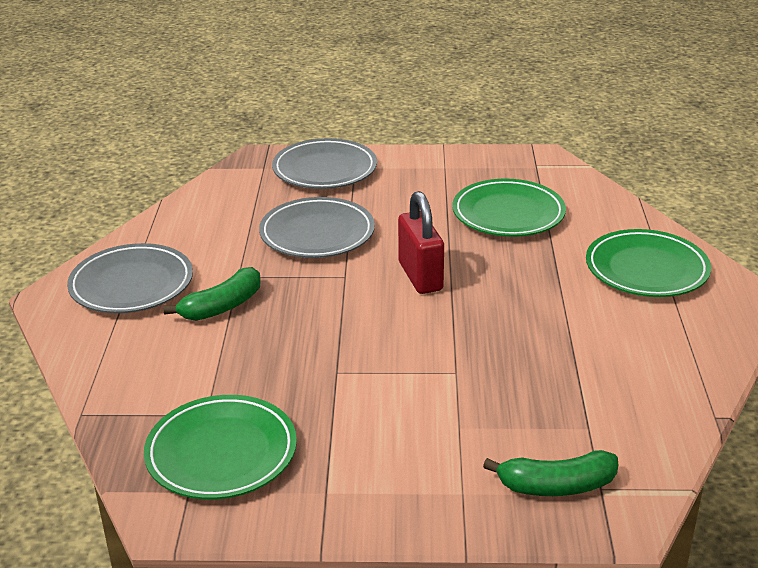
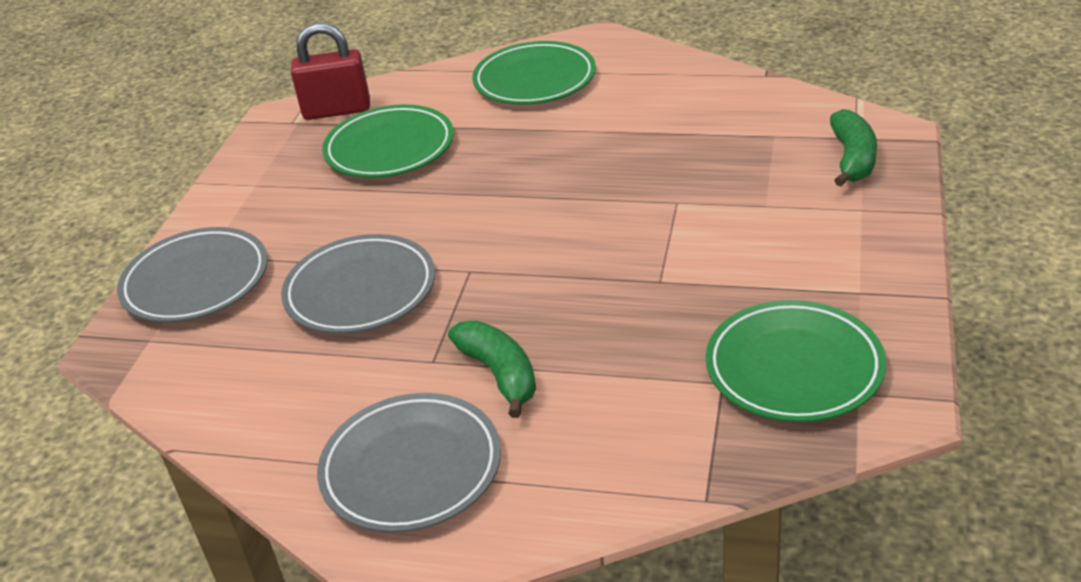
camera: 75 degrees left, 5 degrees up
red padlock [398,191,444,294] -> red padlock moved to [291,23,370,120]

